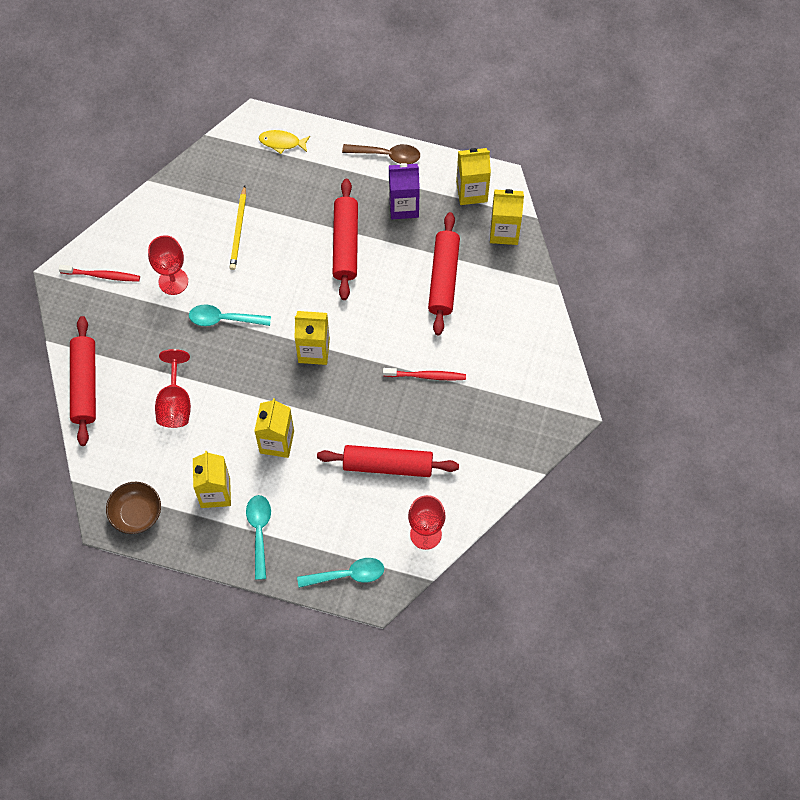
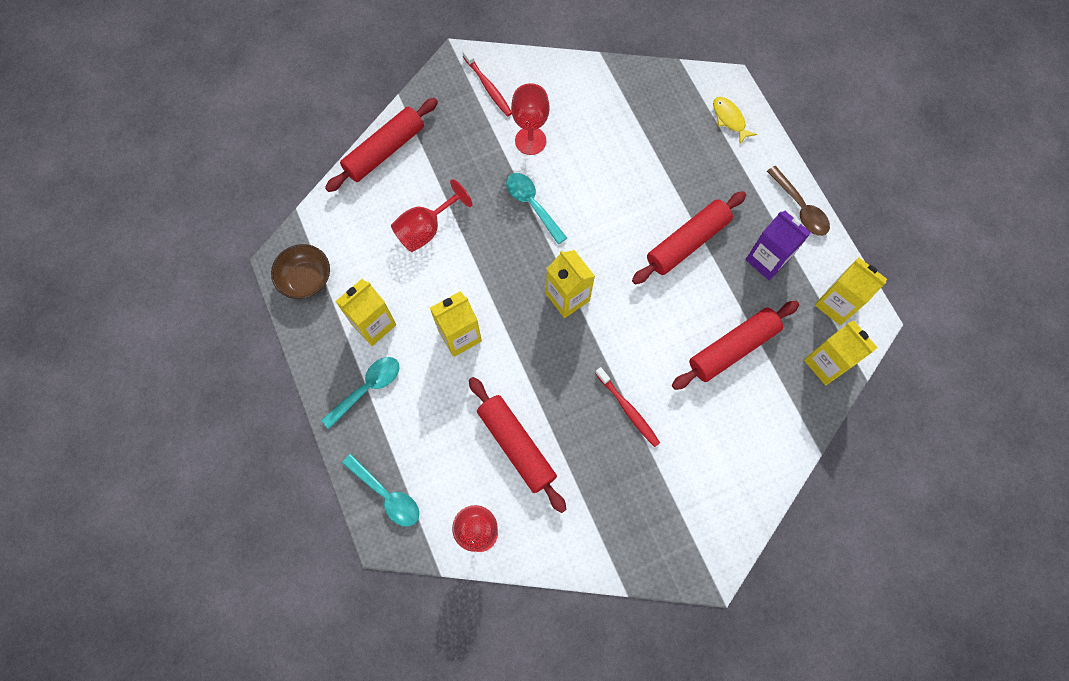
camera: 50 degrees right, 5 degrees up
yellow pencil [230,185,246,270] -> none

